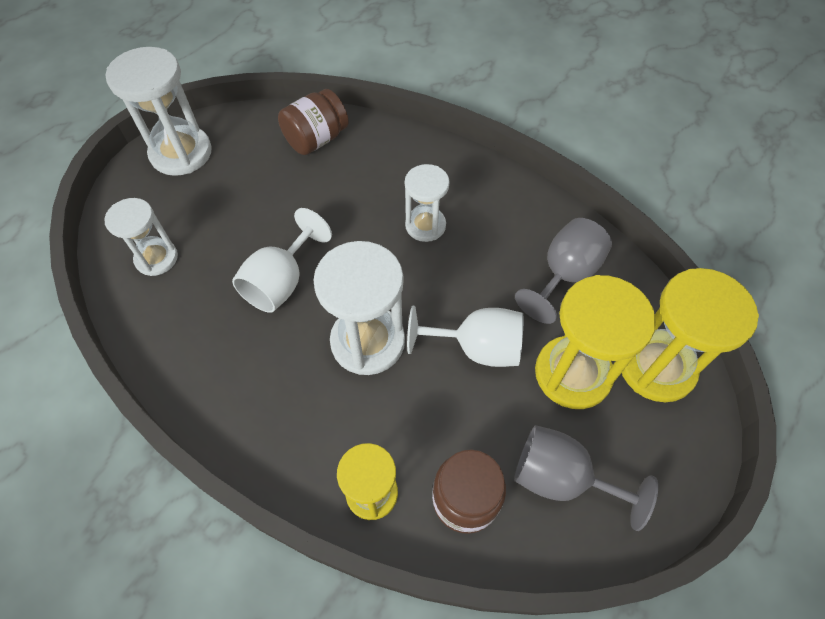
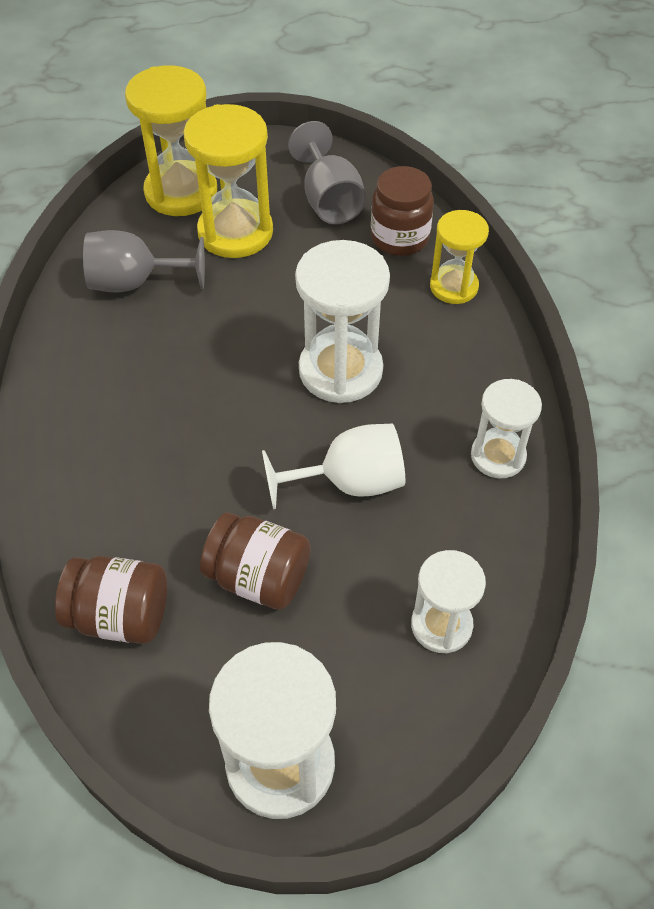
camera: 130 degrees left, 5 degrees down
white hourglass [405,164,450,242] -> white hourglass moved to [471,379,542,478]
white goblet [407,306,523,367] -> none
none -> brown jar [200,512,310,610]

